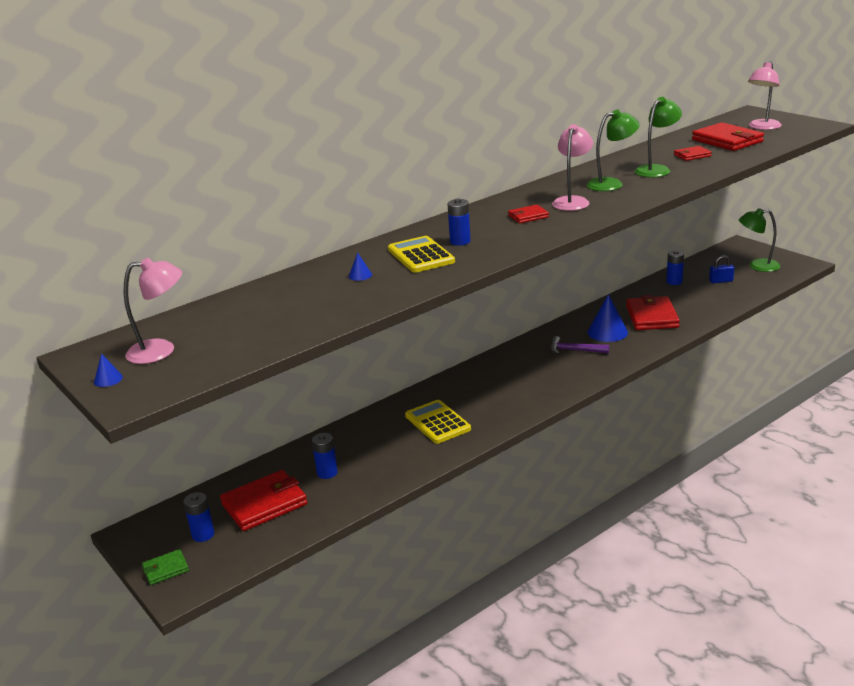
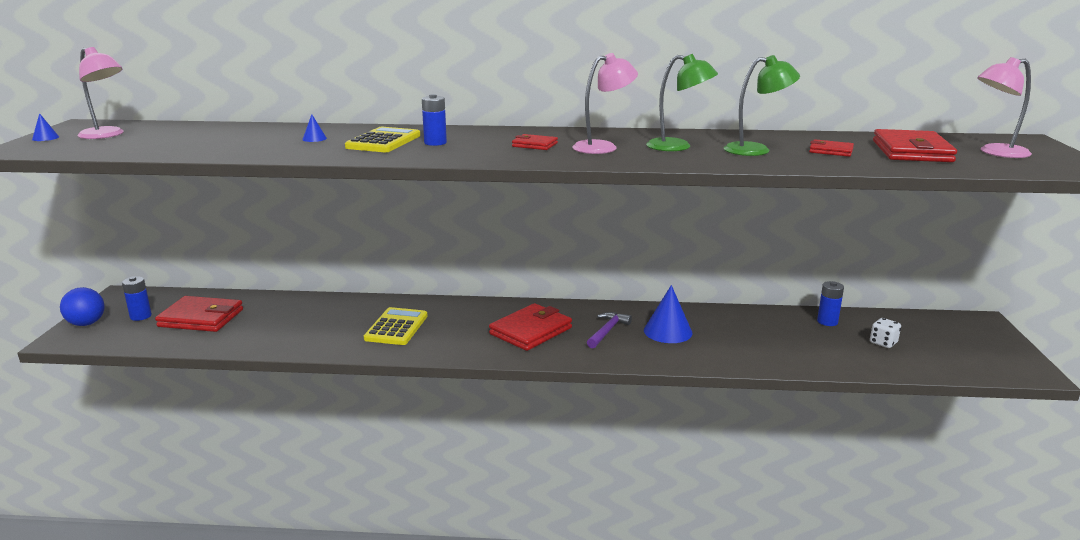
camera: 40 degrees right, 5 degrees down
green wallet [142,549,189,585] -> blue ball [60,287,105,326]
blue battery [312,433,338,479] -> none
purple hammer [550,336,609,354] -> purple hammer turned 60 degrees clockwise [587,312,632,348]
red wallet [626,295,680,330] -> red wallet moved to [489,303,572,351]
blue padlock [709,255,734,283] -> white dice [870,318,901,348]
green lamp [739,208,780,272] -> none

